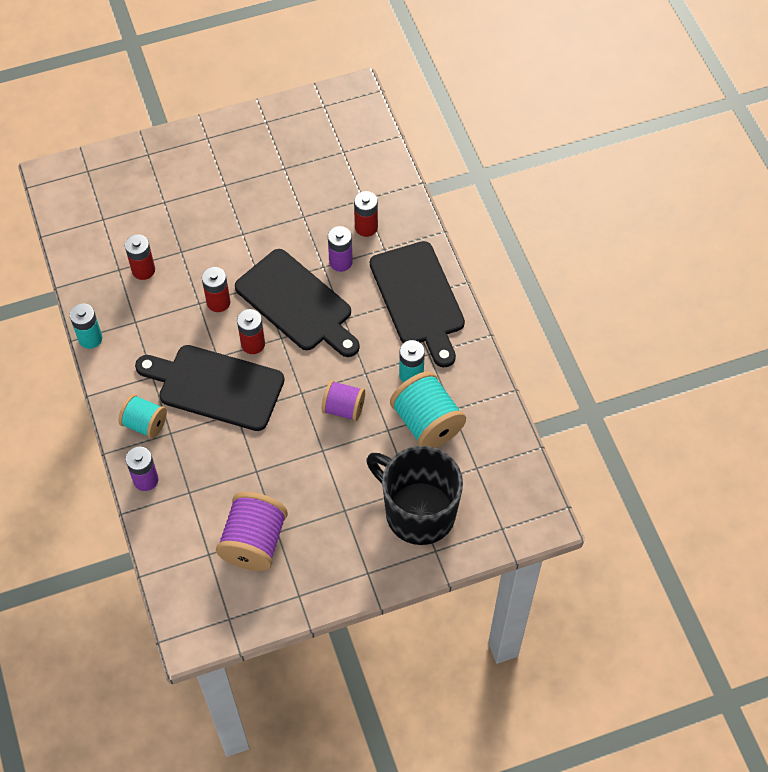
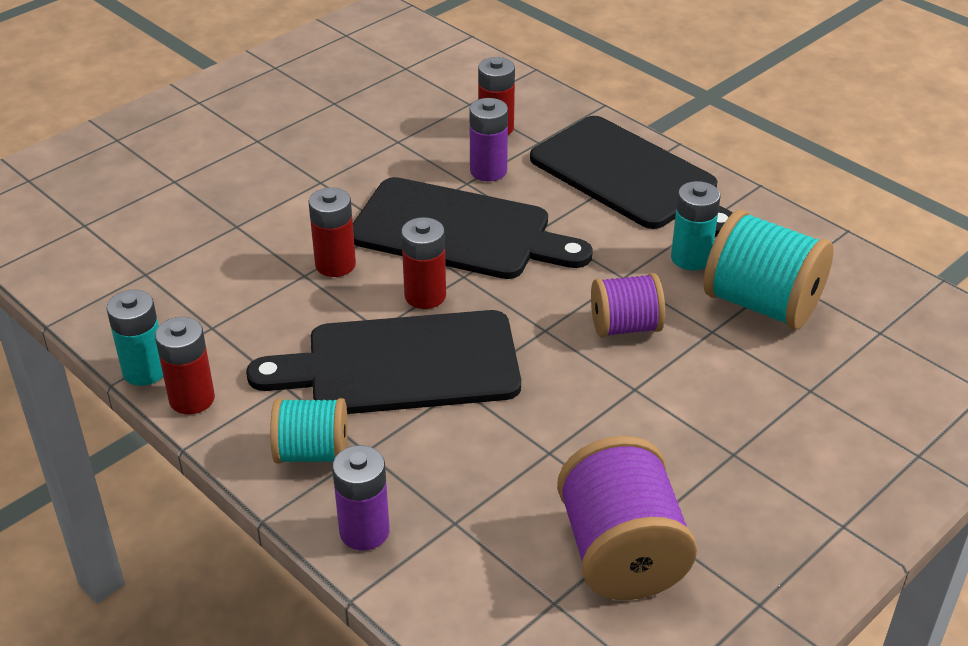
camera: 25 degrees left, 20 degrees down
red battery [125,234,155,280] -> red battery moved to [155,317,215,414]
black mug [366,446,463,545] -> none

